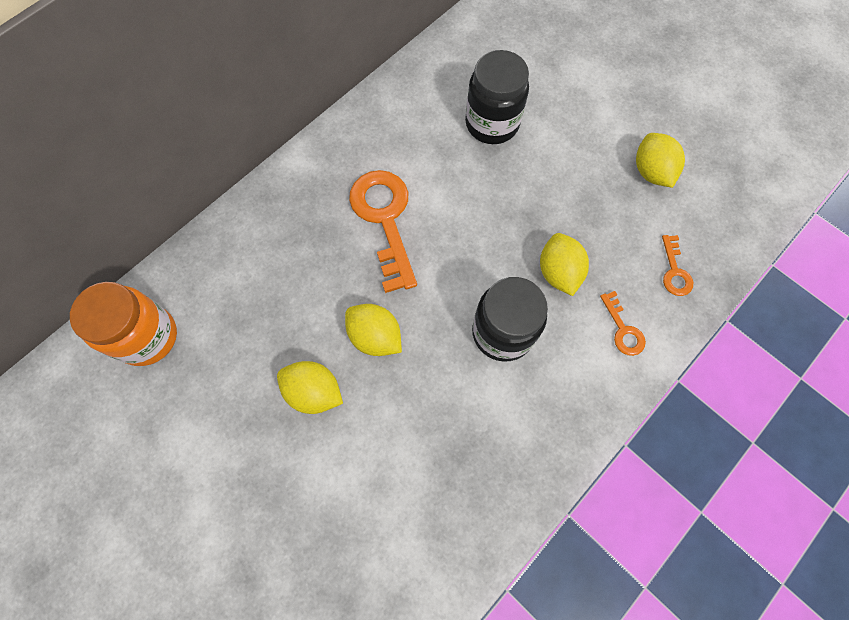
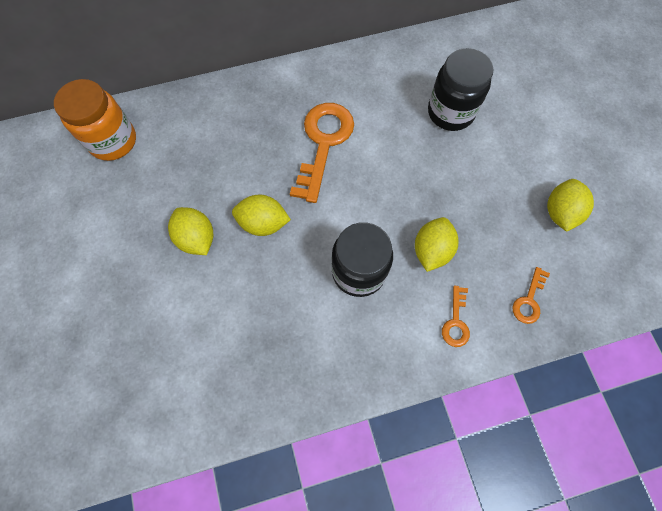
camera: 30 degrees right, 0 degrees up
yellow lemon [345,304,402,356] -> yellow lemon turned 60 degrees counterclockwise [232,194,291,236]

